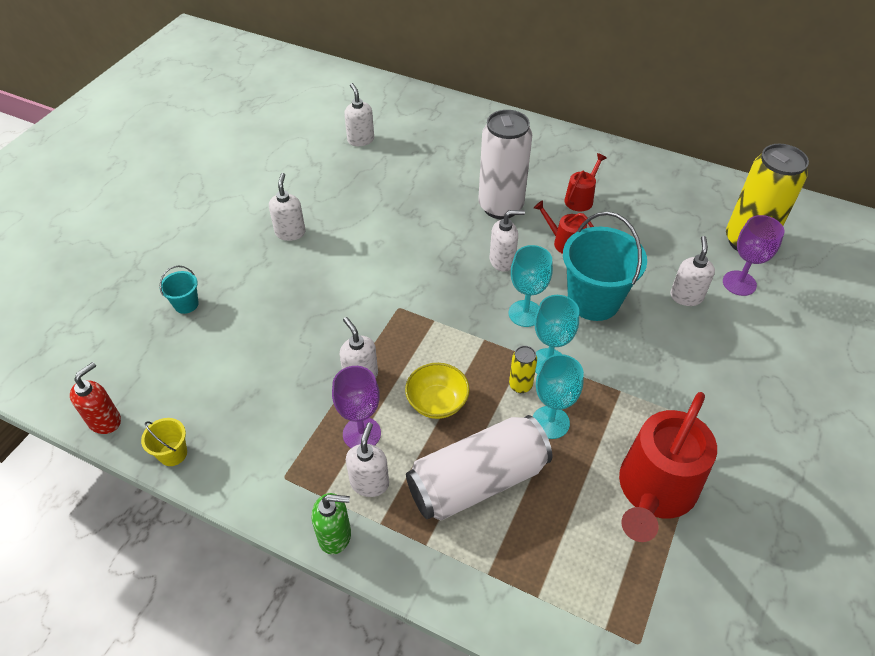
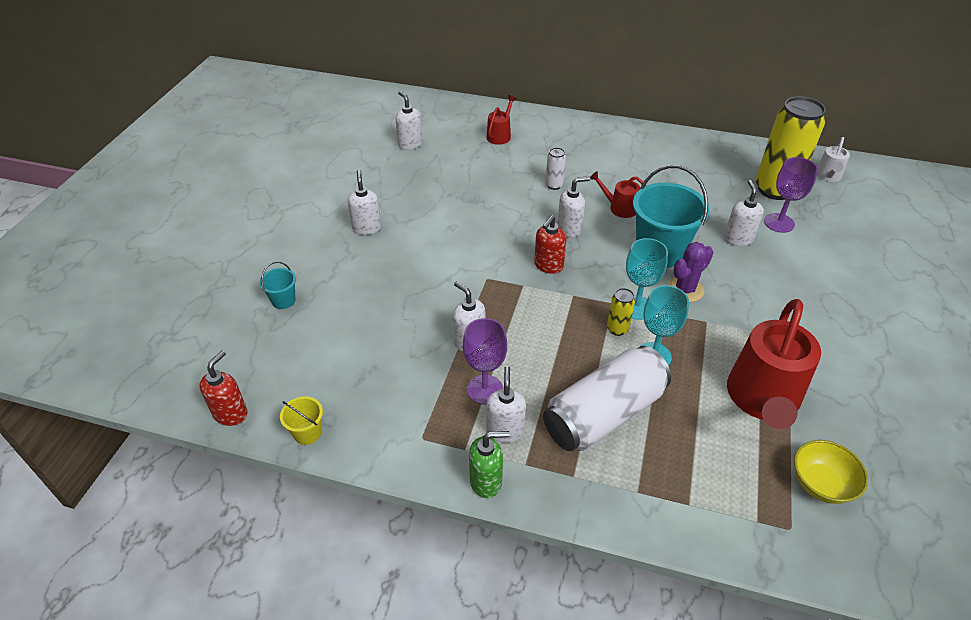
camera: 10 degrees left, 5 degrees down
yellow bowl [405,363,470,419] -> yellow bowl moved to [794,440,868,504]
white can [478,110,532,219] -> white can [546,147,566,190], size x0.43
turquoise goblet [509,245,553,327] -> none
red watering can [564,153,607,211] -> red watering can moved to [486,95,517,145]
none -> red soap dispenser [534,215,567,274]
none -> purple cactus [667,242,714,302]
none -> white watering can [817,137,850,182]

